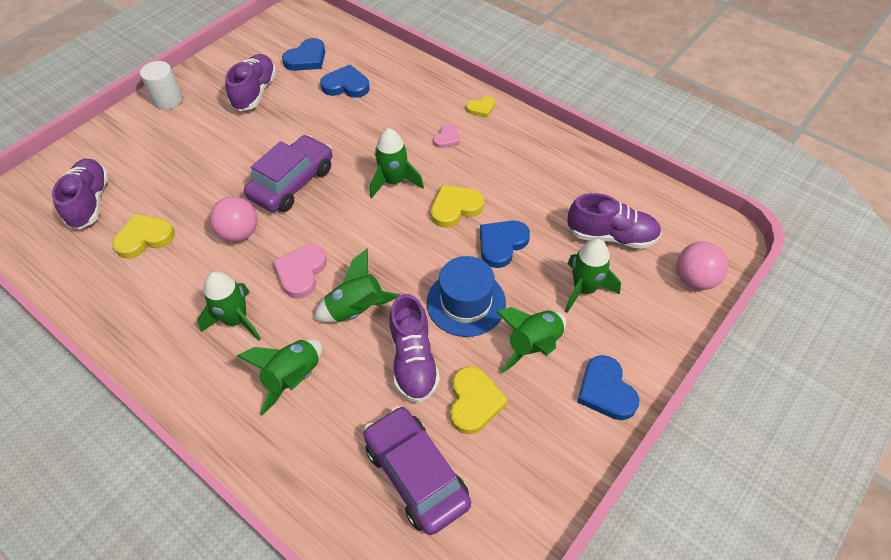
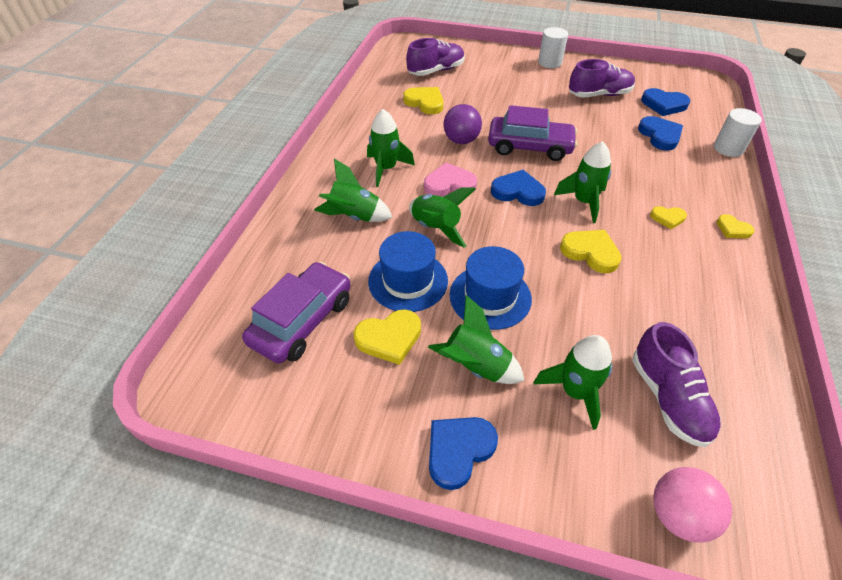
camera: 65 degrees right, 5 degrees down
pink ball [210,196,257,242] -> purple ball [443,104,482,144]
purple shoe [389,294,440,403] -> blue hat [368,231,448,312]
pink heart [433,124,460,148] -> yellow heart [650,206,687,229]
blue heart [480,221,530,268] -> blue heart moved to [491,170,546,206]
none -> white cylinder [714,108,762,157]

